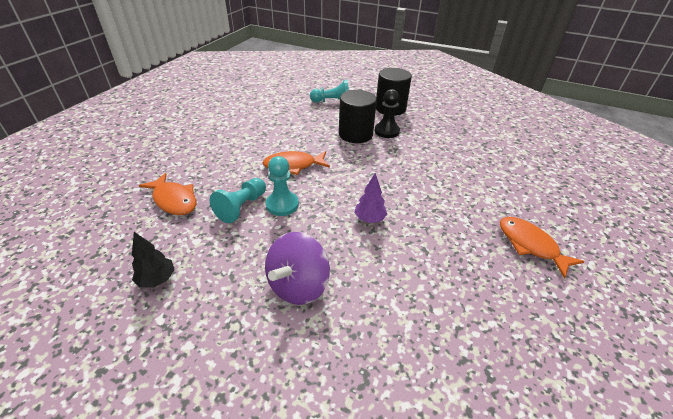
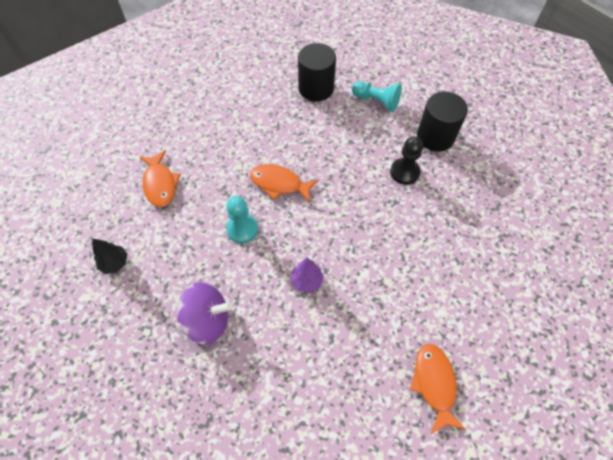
camera: 30 degrees right, 20 degrees up
turquoise pawn [210,178,266,223] -> none
purple spinning top [265,232,330,305] -> purple spinning top turned 150 degrees counterclockwise [177,282,233,345]
black cylinder [339,90,377,143] -> black cylinder moved to [298,43,336,101]

